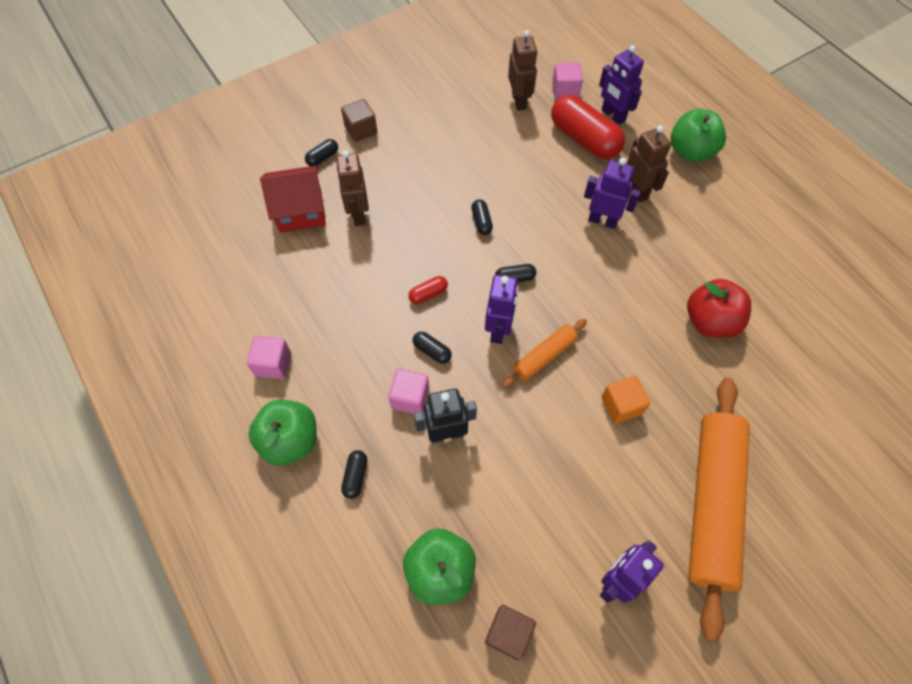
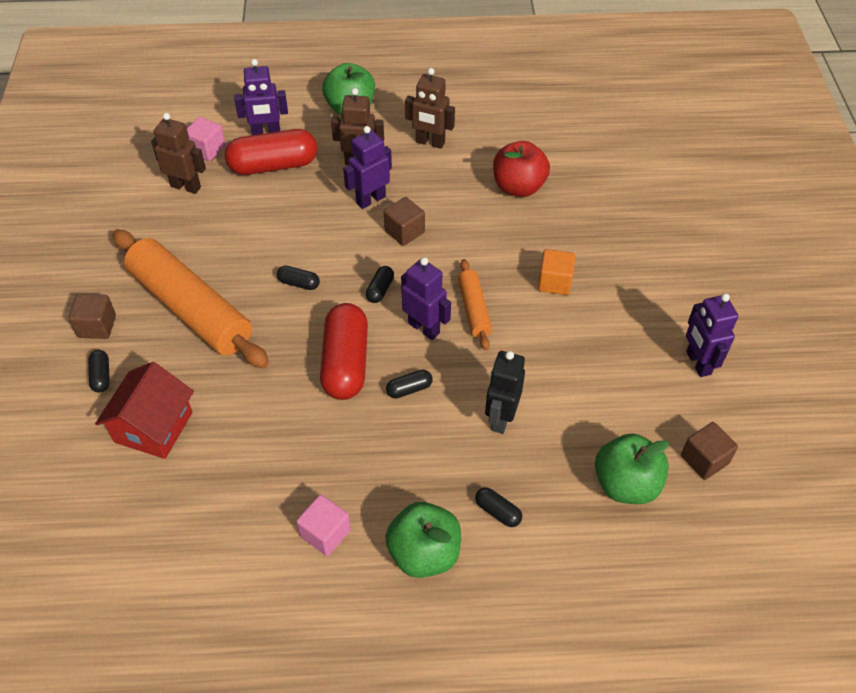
camera: 60 degrees left, 10 degrees down
brown robot [336,150,369,226] -> brown robot moved to [405,68,455,149]
pink cube [388,369,429,414] -> none
red capsule [408,276,448,304] -> red capsule [320,303,368,400], size x2.27
orange rolling pin [688,378,750,642] -> orange rolling pin moved to [112,229,269,368]
none -> brown cube [384,197,425,246]

